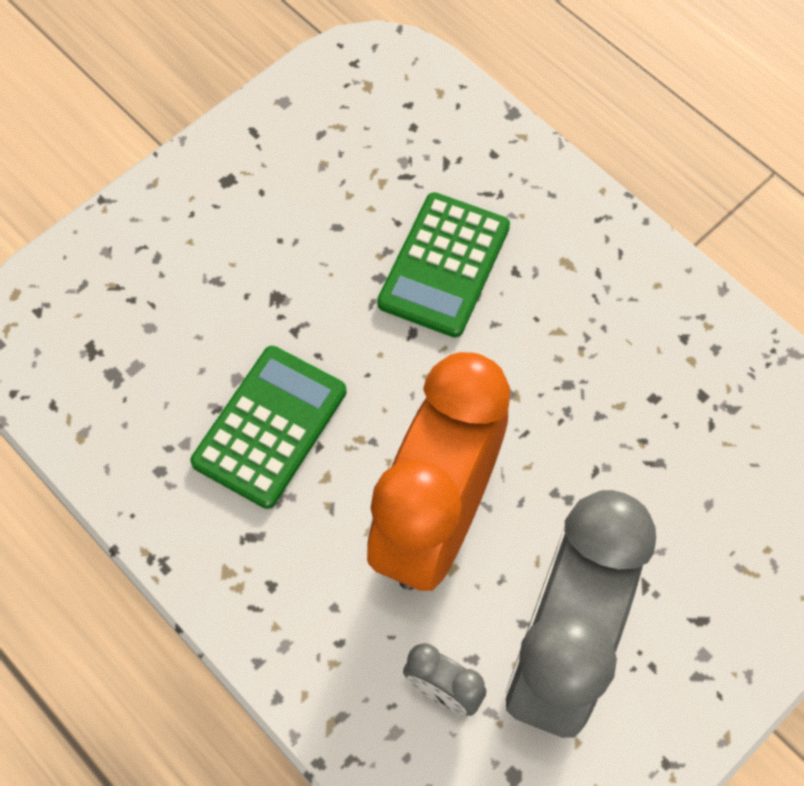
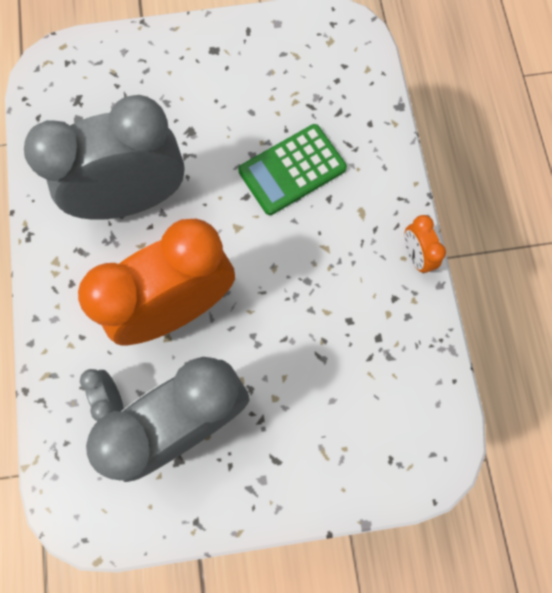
camera: 35 degrees right, 10 degrees up
green calculator [190,346,347,509] -> grey clock [24,95,185,220]
none -> orange clock [405,215,446,273]

